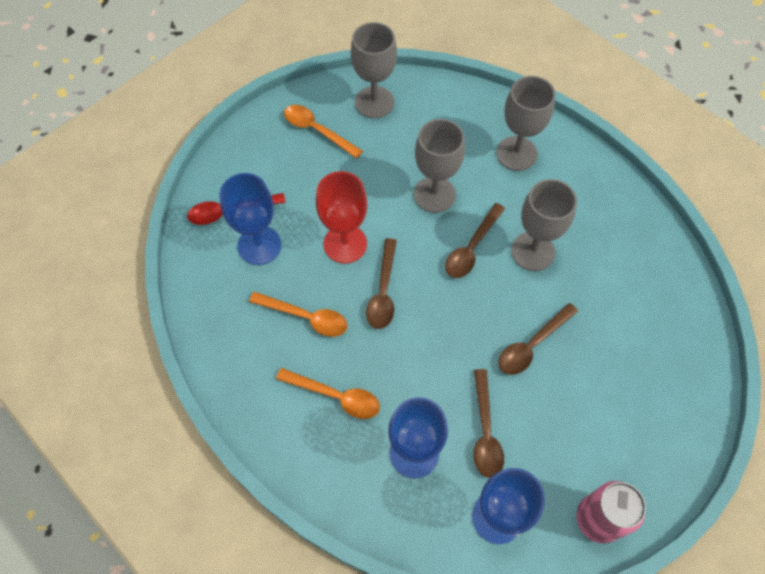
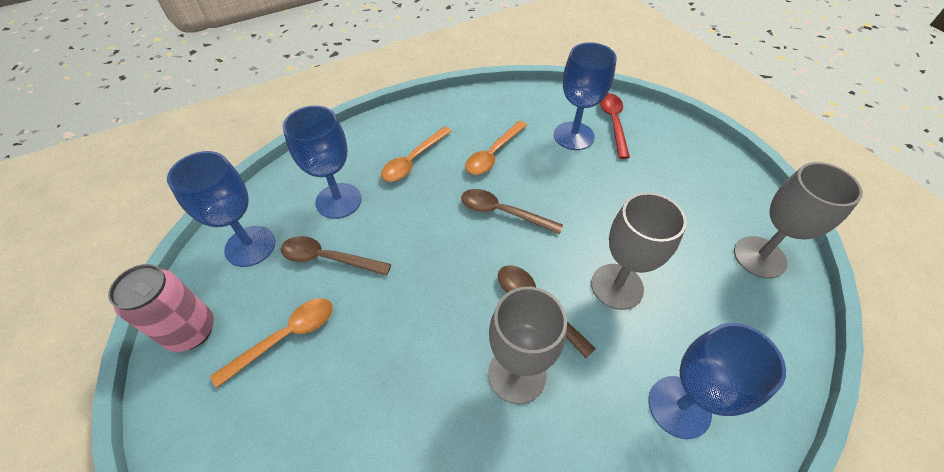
camera: 105 degrees right, 10 degrees down
orange spoon [284,105,363,159] -> orange spoon moved to [210,298,333,388]
red goblet [316,171,367,264] -> none
grey goblet [496,76,556,171] -> blue goblet [649,323,786,439]
brown spoon [498,303,578,375] -> none

